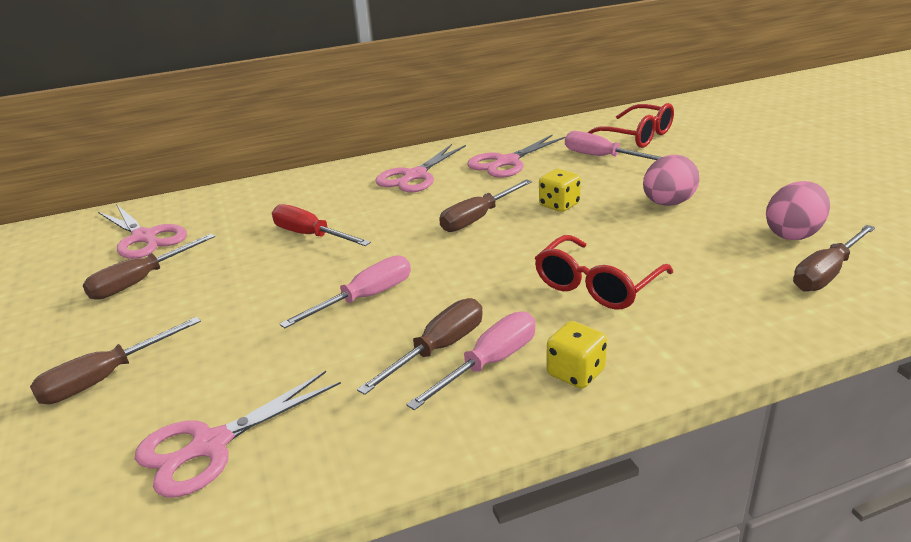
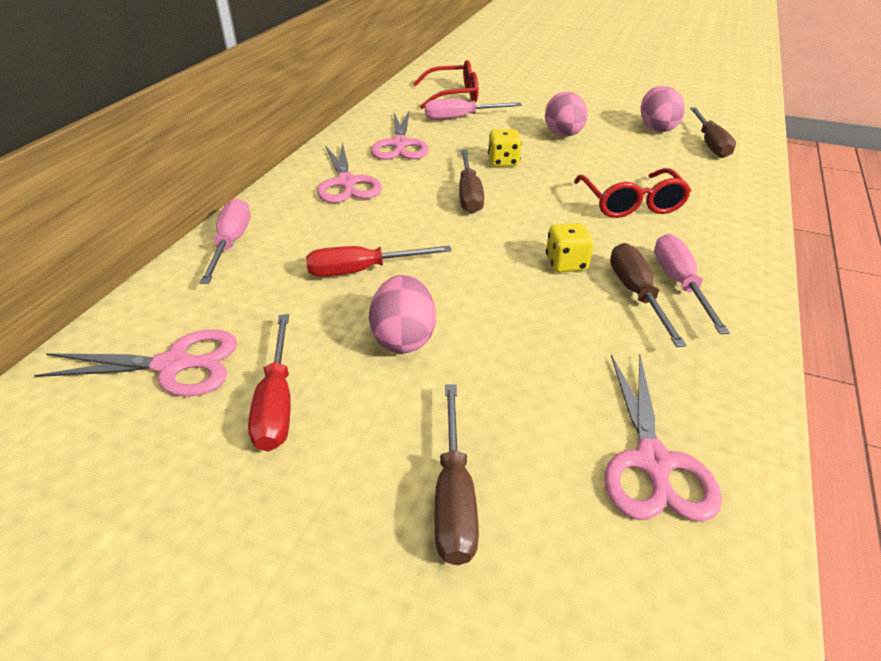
camera: 50 degrees left, 10 degrees up
brown screwdriver [83,234,215,300] -> red screwdriver [248,314,291,452]
pink screwdriver [279,255,411,328] -> pink screwdriver moved to [199,198,251,284]
yellow dice [547,321,607,389] -> yellow dice moved to [546,223,594,272]
none -> pink egg [369,275,436,354]

